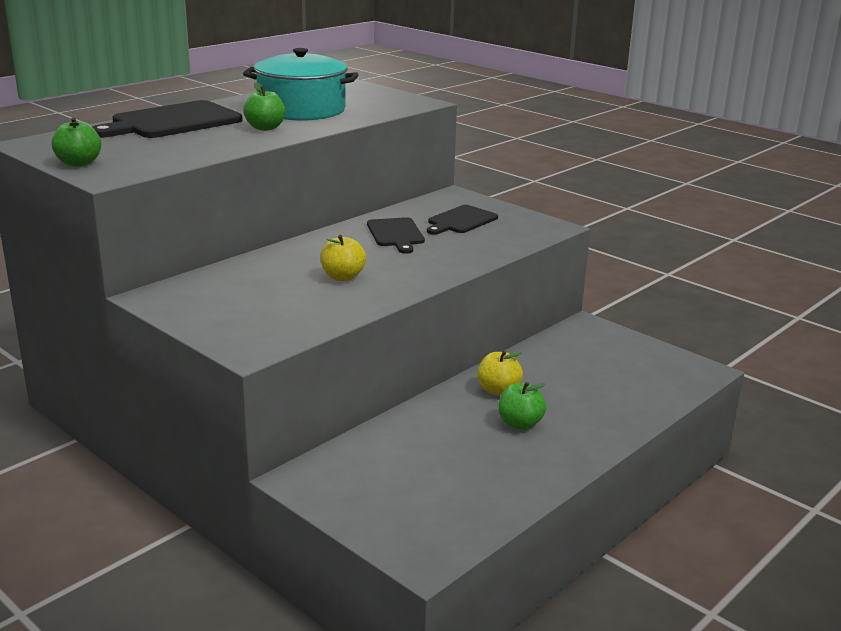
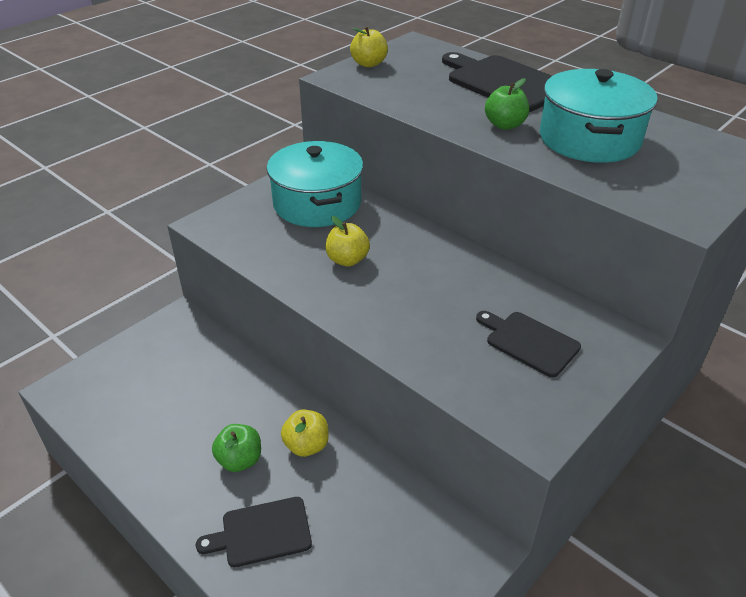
camera: 90 degrees right, 15 degrees up
green apple [51,117,101,167] -> yellow apple [350,26,388,67]
black cutting board [367,217,425,254] -> black cutting board moved to [196,497,312,567]
none -> turquoise pot [267,141,363,227]

